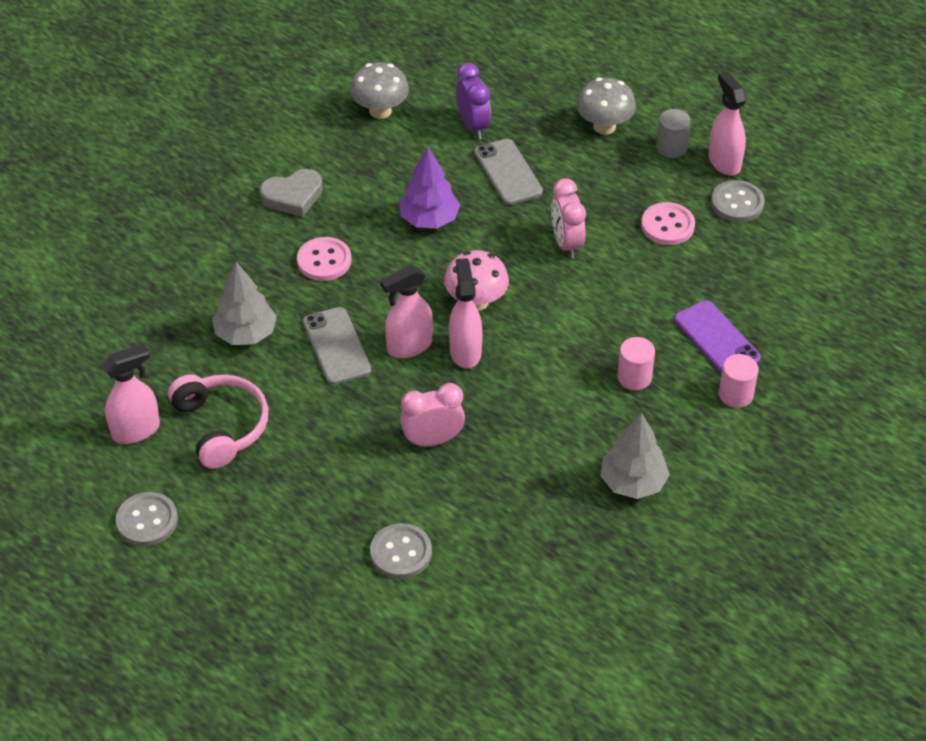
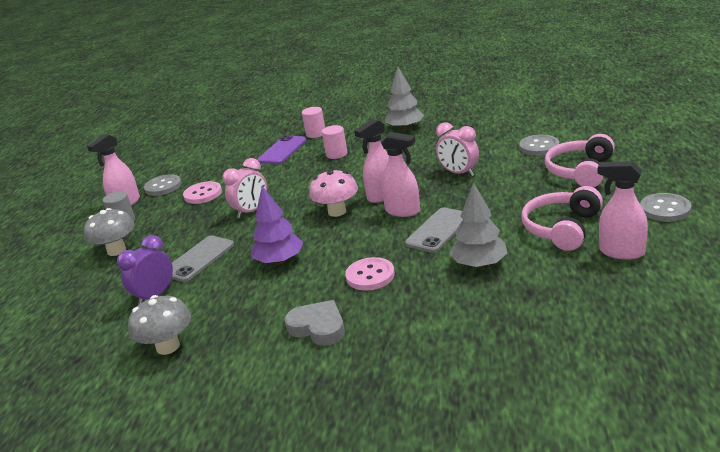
camera: 120 degrees left, 20 degrees down
none -> pink headphones [545,134,615,187]

